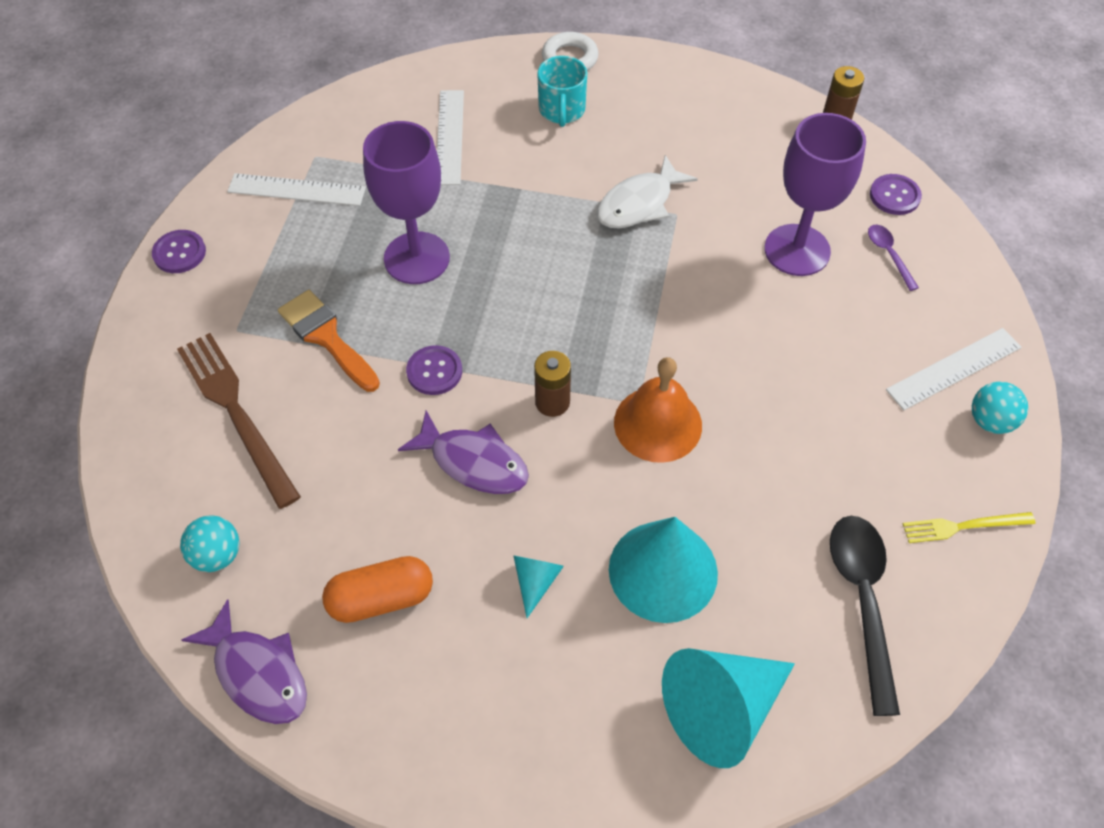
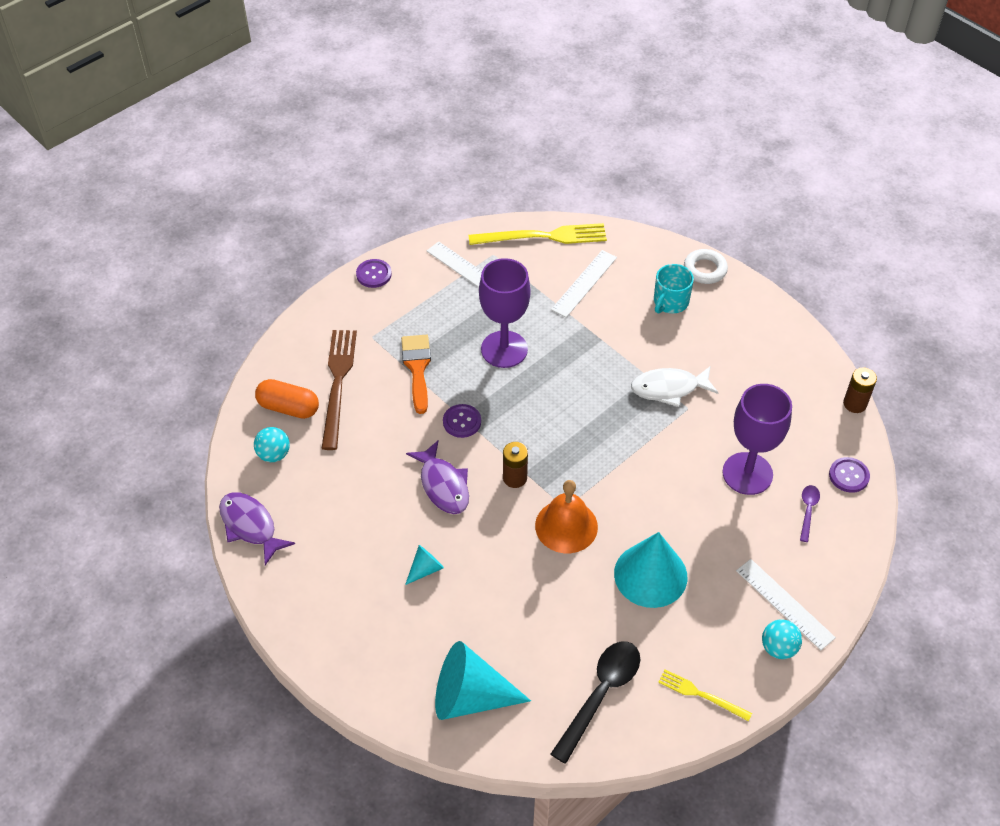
camera: 35 degrees right, 5 degrees down
purple fish [181,599,307,724] -> purple fish turned 150 degrees clockwise [219,492,295,565]
orange capsule [322,556,433,623] -> orange capsule moved to [255,379,319,419]
turquoise cone [609,517,718,623] -> turquoise cone moved to [614,532,687,608]
white ruler [886,328,1021,410] -> white ruler turned 45 degrees clockwise [736,559,836,650]
none -> yellow fork [469,223,607,245]

